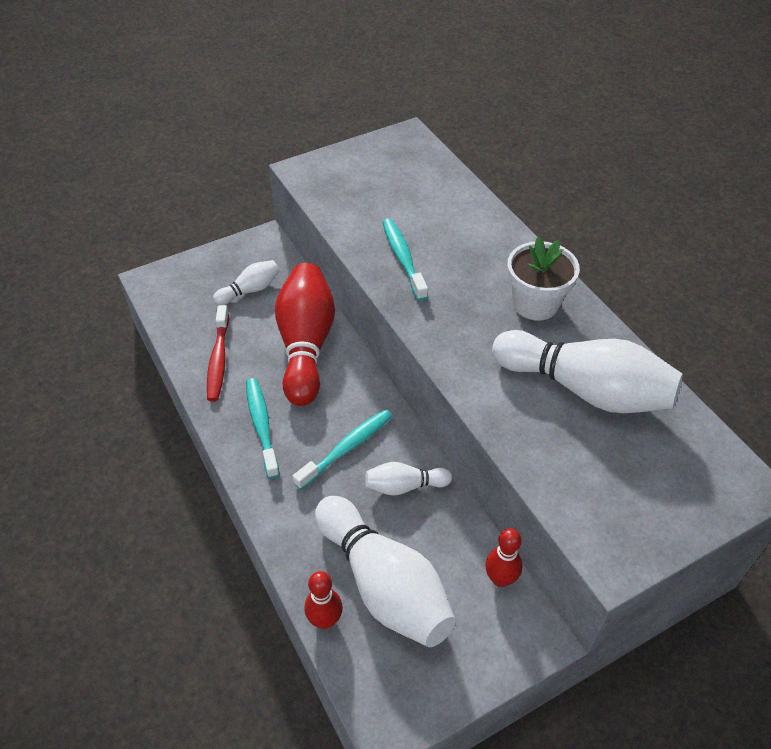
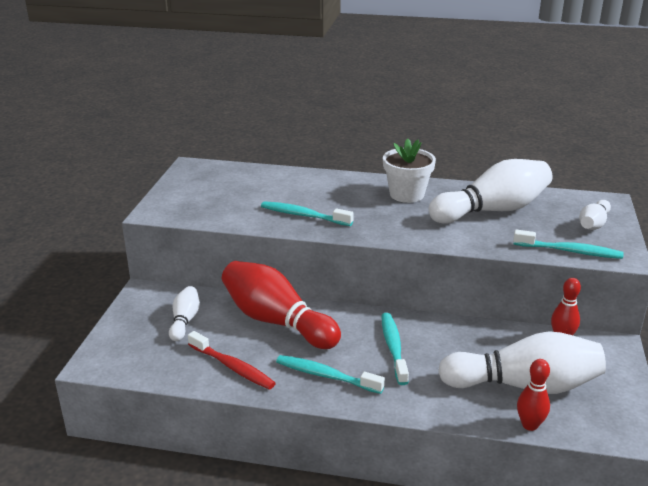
camera: 50 degrees left, 20 degrees down
white bowling pin [365,462,452,496] -> white bowling pin moved to [579,200,611,230]
none -> turquoise toothbrush [513,230,624,259]

